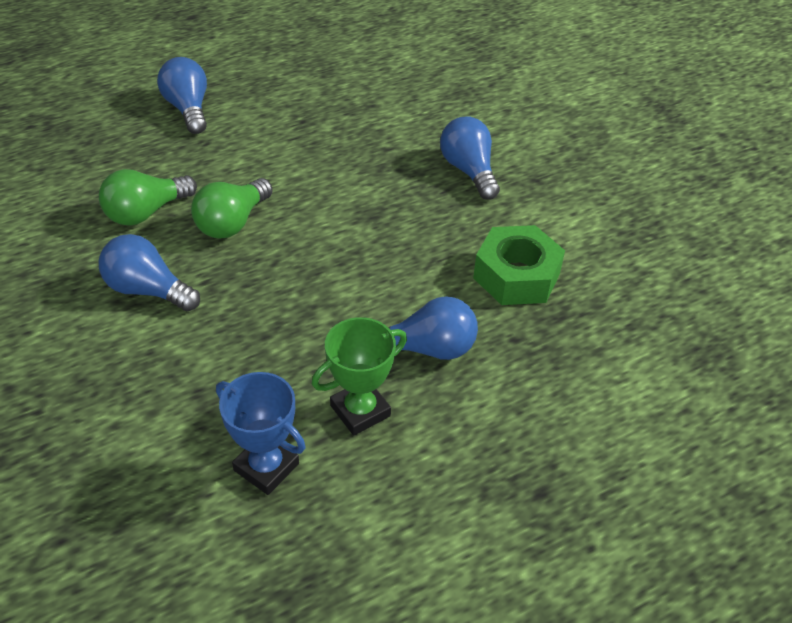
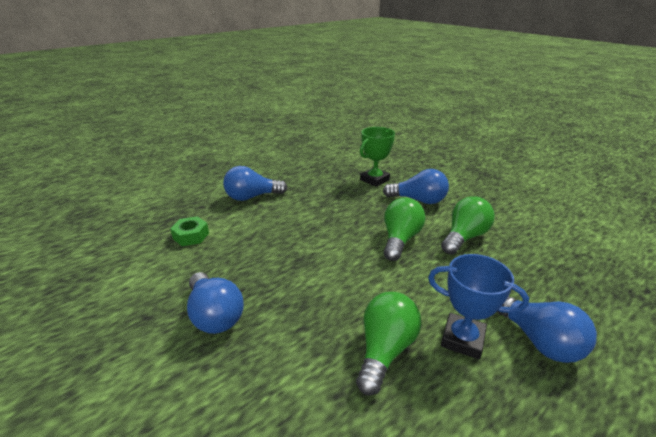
camera: 170 degrees right, 15 degrees down
blue trophy [216,372,306,495] -> blue trophy moved to [428,254,529,359]
green trophy [312,317,407,435] -> green trophy moved to [360,127,395,187]
green nut [473,225,565,305] -> green nut [170,216,209,246], size x0.57
none -> green light bulb [356,292,421,395]

